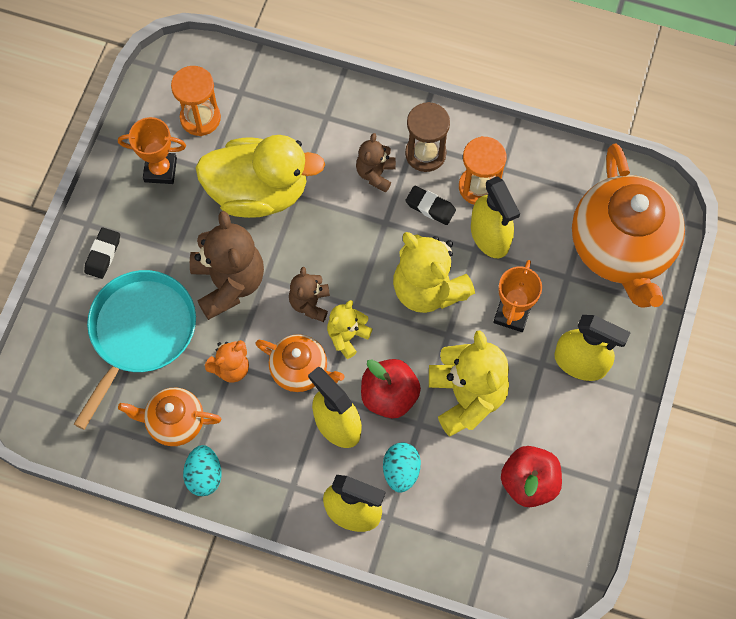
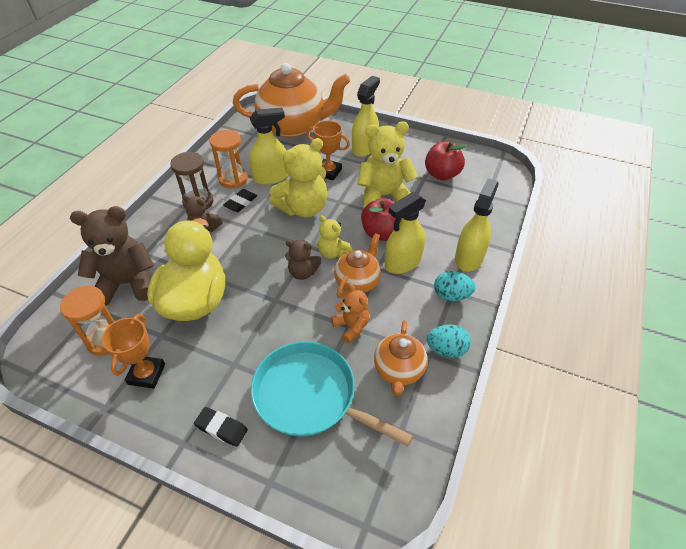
camera: 85 degrees left, 20 degrees down
brown teddy bear [190,211,264,320] -> brown teddy bear moved to [70,206,154,306]
turquoise egg [383,442,421,493] -> turquoise egg moved to [434,271,475,301]

